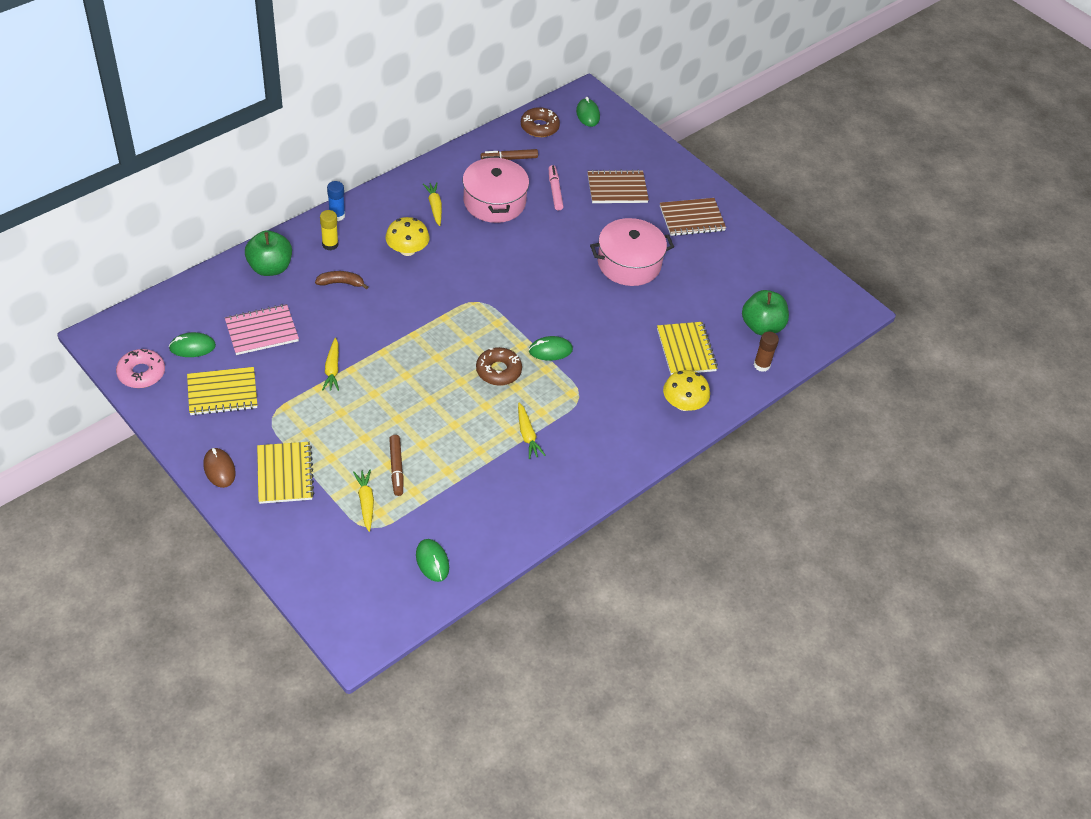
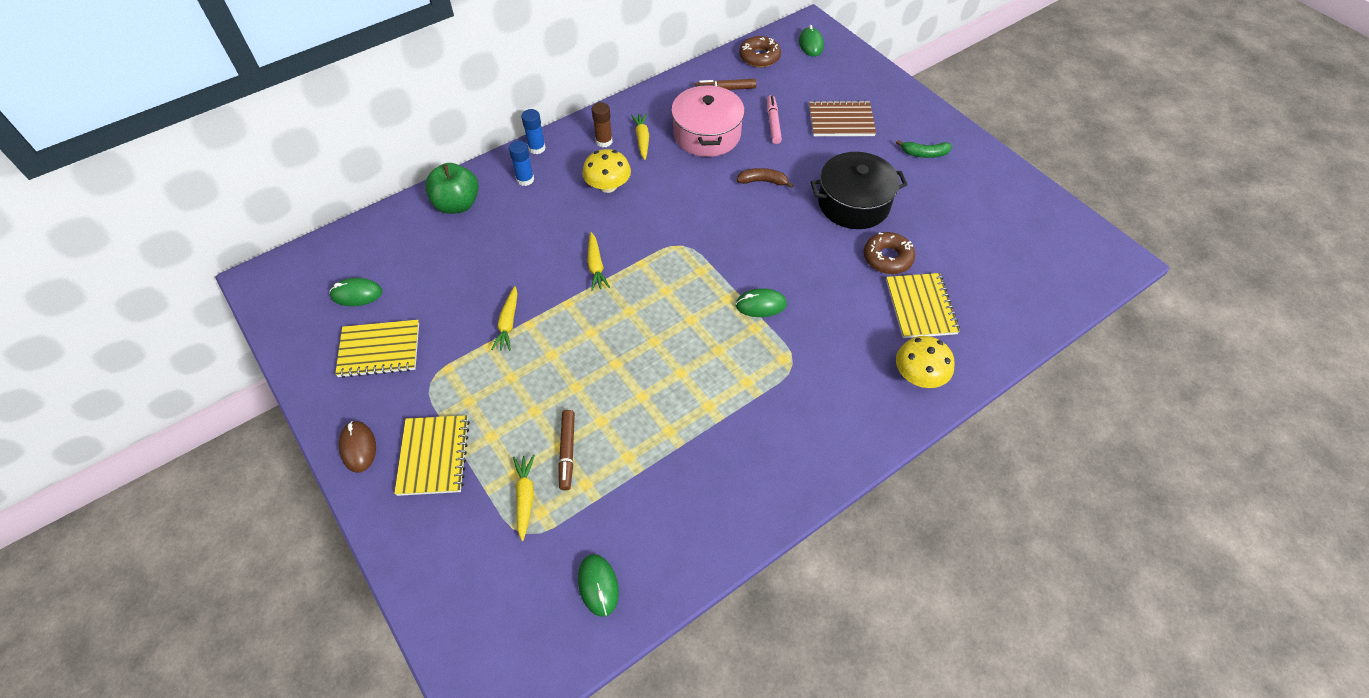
camera: 10 degrees right, 5 degrees up
pink donut [116,349,165,388] -> none
pink notebook [225,304,299,355] -> none
brown banana [315,271,368,289] -> brown banana moved to [737,168,793,188]
yellow glue stick [320,210,339,250] -> blue glue stick [509,140,534,186]
brown donut [476,347,522,386] -> brown donut moved to [864,232,915,274]
yellow carrot [518,403,546,459] -> yellow carrot moved to [587,232,610,291]
pink pot [590,218,674,286] -> black pot [811,152,907,229]
brown notebook [660,198,726,236] -> green banana [896,140,952,158]
green apple [742,290,789,335] -> none
brown glue stick [754,331,779,372] -> brown glue stick moved to [592,102,613,147]

